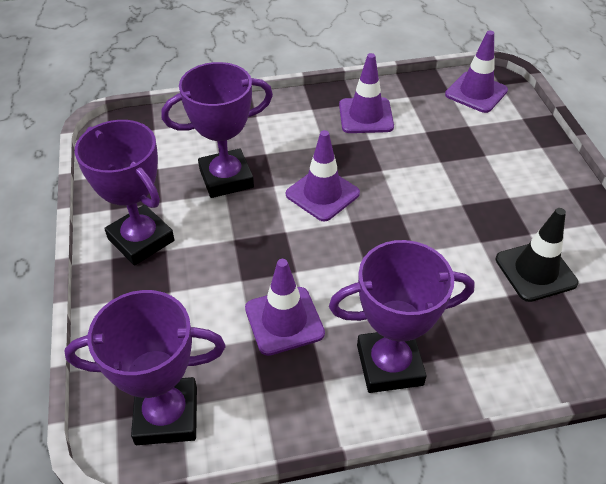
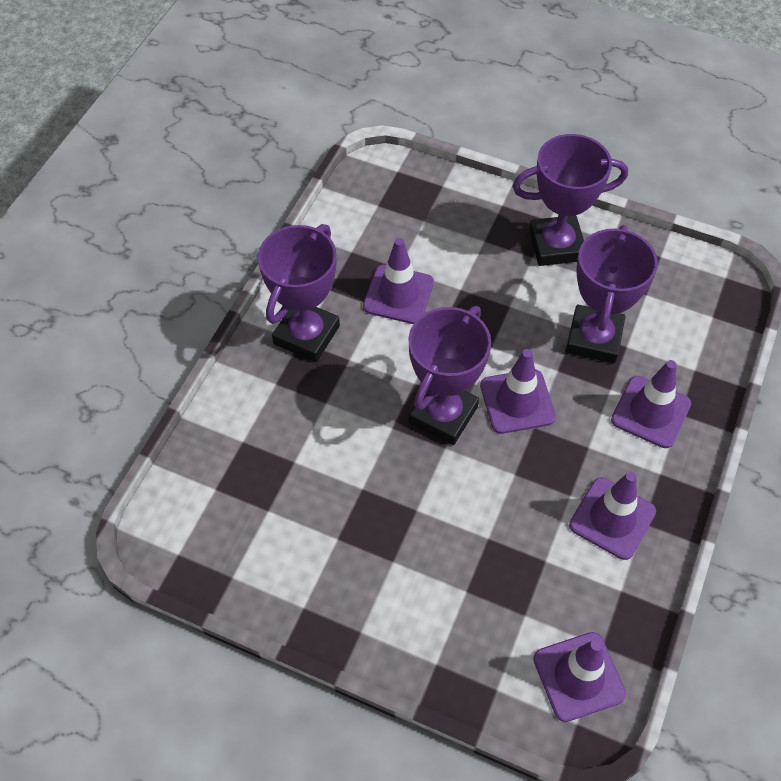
camera: 125 degrees right, 10 degrees up
purple trophy [64,290,225,445] -> purple trophy moved to [408,306,491,445]
black traffic cone [495,208,578,302] -> none
none -> purple traffic cone [611,360,691,448]

